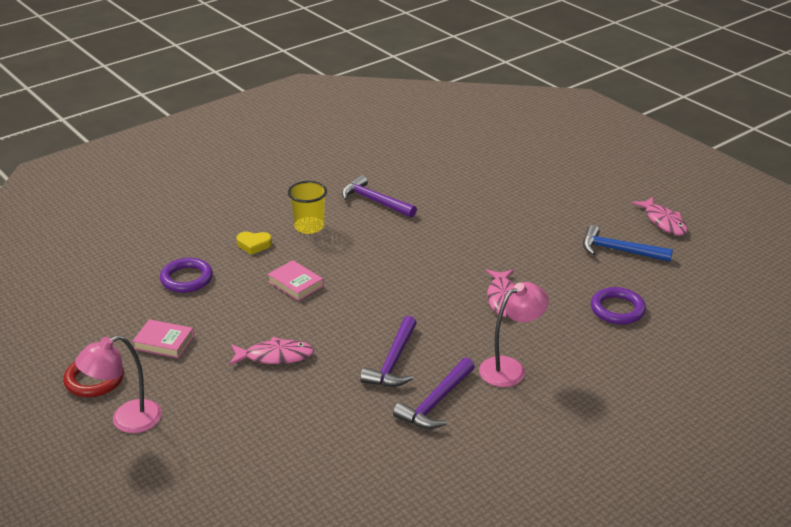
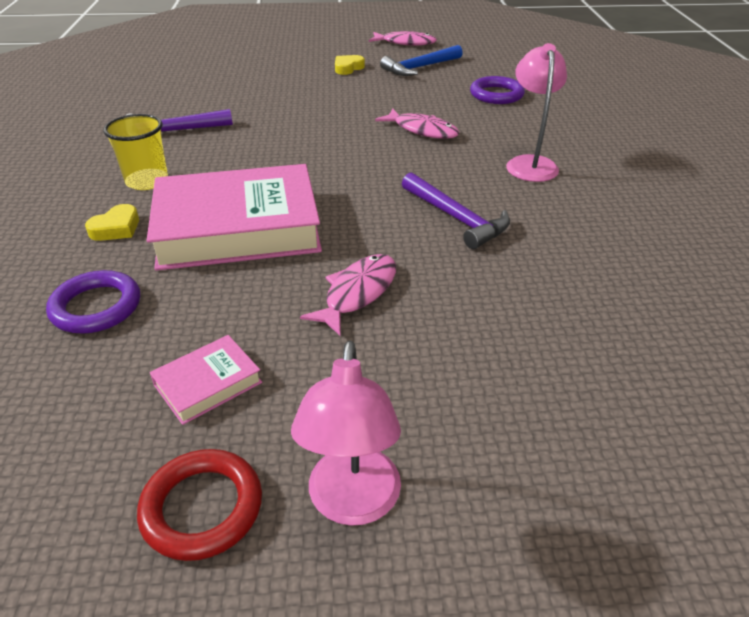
camera: 55 degrees left, 5 degrees up
pink book [268,260,323,301] -> pink book [147,164,322,271], size x2.37
purple hammer [393,357,475,429] -> none
none -> yellow heart [335,55,365,75]

